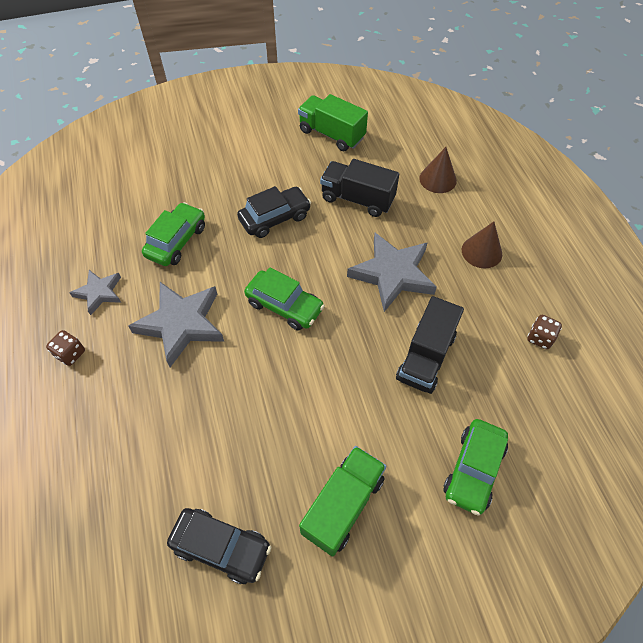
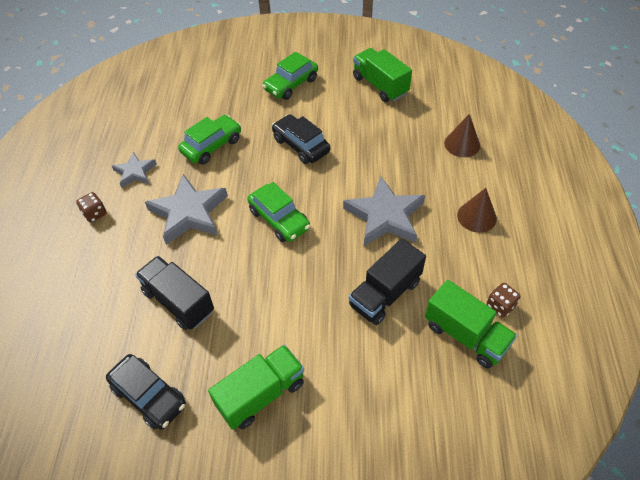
camera: 20 degrees right, 5 degrees down
black car [237,186,311,238] -> black car turned 120 degrees counterclockwise [272,114,330,164]
black truck [320,159,399,217] -> black truck moved to [135,256,214,330]
green car [443,419,508,516] -> green car moved to [262,52,318,100]
none -> green truck [425,280,517,368]

